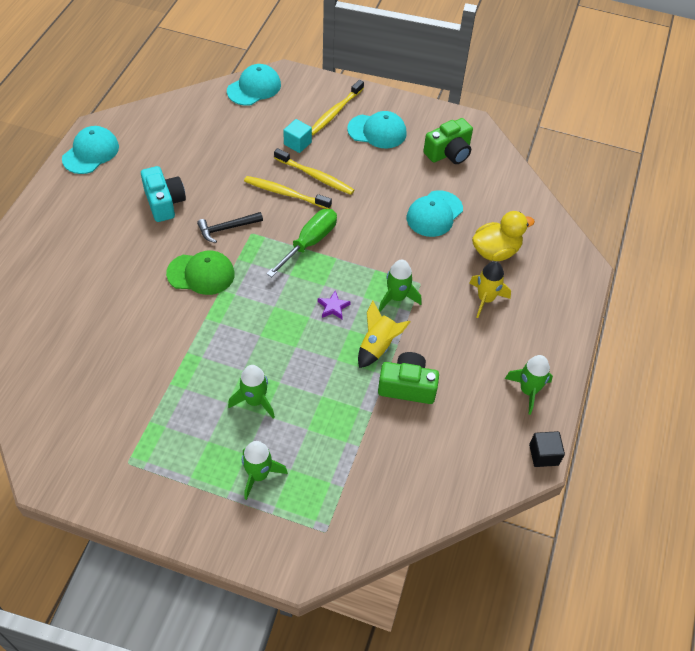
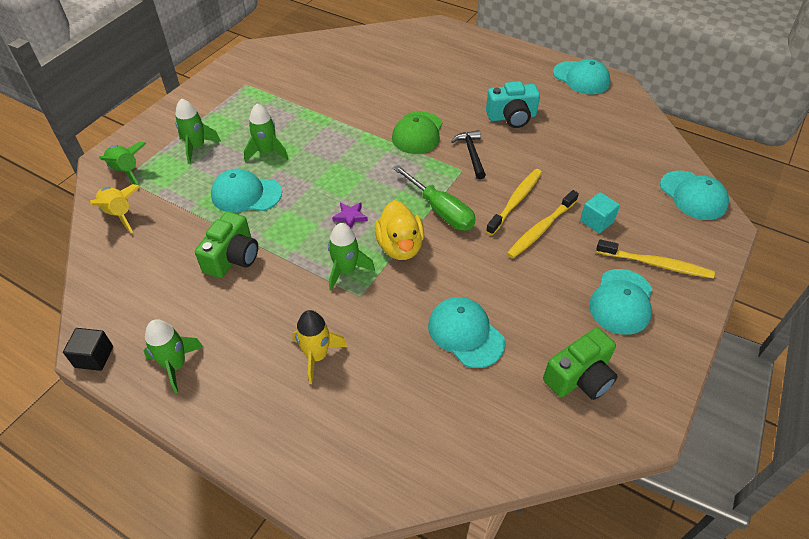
camera: 105 degrees right, 5 degrees down
yellow toothbrush [312,80,364,135] -> yellow toothbrush turned 150 degrees clockwise [596,239,715,278]
yellow rocket [358,300,410,368] -> yellow rocket moved to [90,184,140,233]
green camera [424,118,473,164] -> green camera turned 105 degrees counterclockwise [543,328,617,400]
yellow duck [472,211,535,261] -> yellow duck moved to [374,200,424,260]
none -> green rocket [99,142,147,185]
none -> turquoise cap [211,169,282,213]

